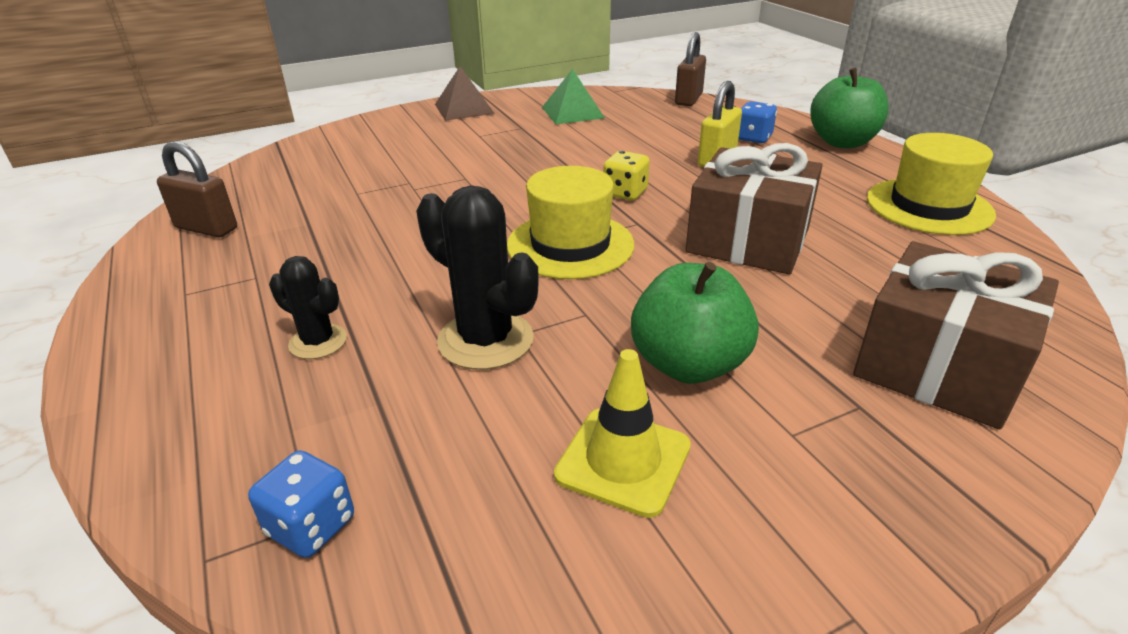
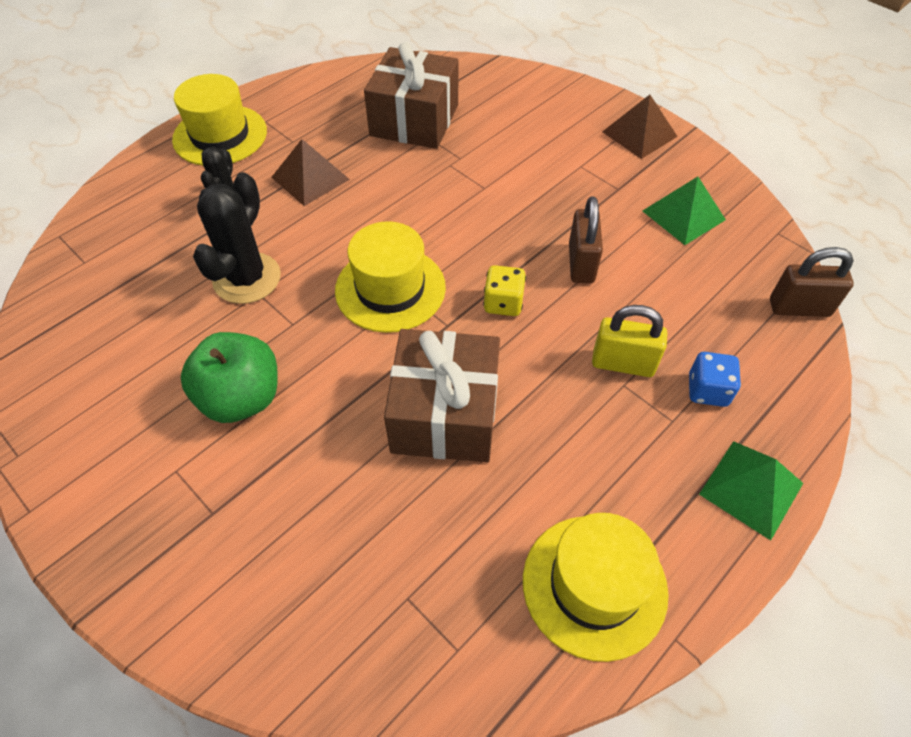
camera: 70 degrees right, 20 degrees up
brown padlock [157,141,237,237] -> brown padlock moved to [569,196,603,283]
blue dice [248,450,354,558] -> none
yellow traffic cone [554,349,691,518] -> none
green apple [810,68,889,148] -> green pyramid [699,441,803,540]
brown gift [853,241,1059,429] -> brown gift moved to [364,42,458,149]
none -> yellow hat [172,74,267,166]
none -> brown pyramid [271,139,350,206]

